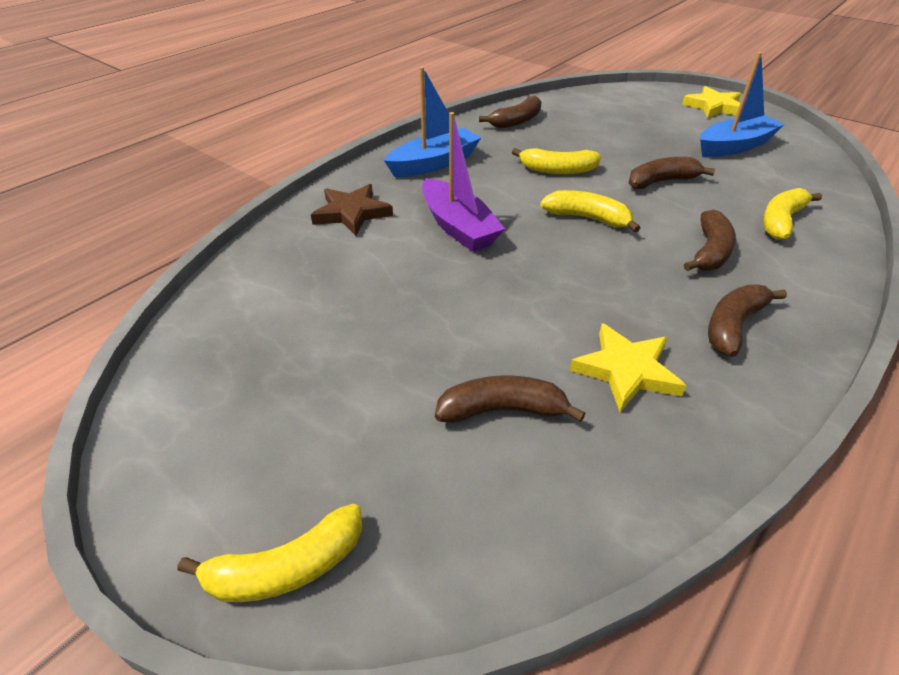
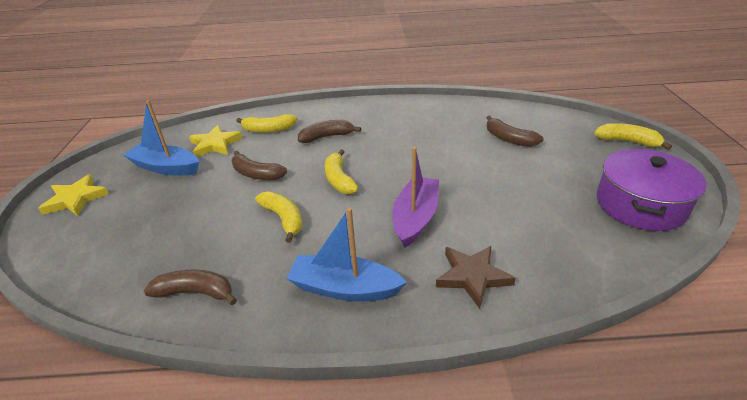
camera: 130 degrees left, 5 degrees down
yellow star [569,323,686,412] -> yellow star moved to [189,125,242,157]
brown banana [708,284,787,357] -> none
none -> purple pot [597,149,706,231]

